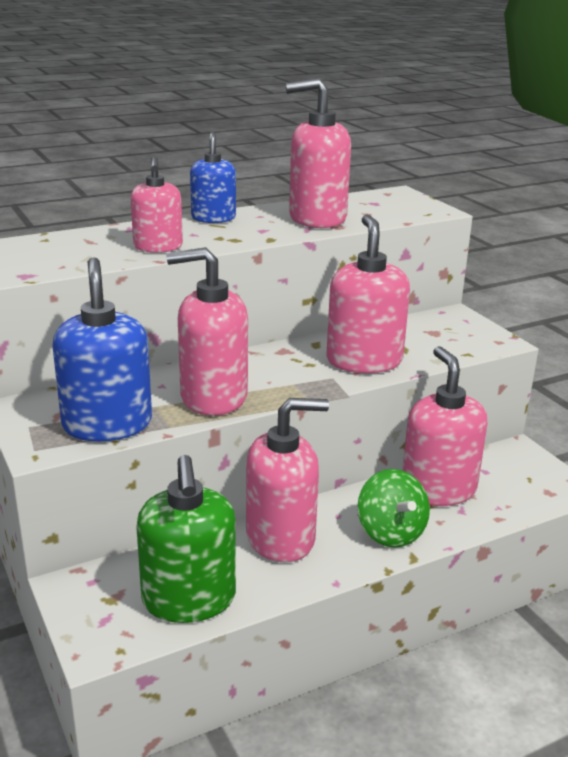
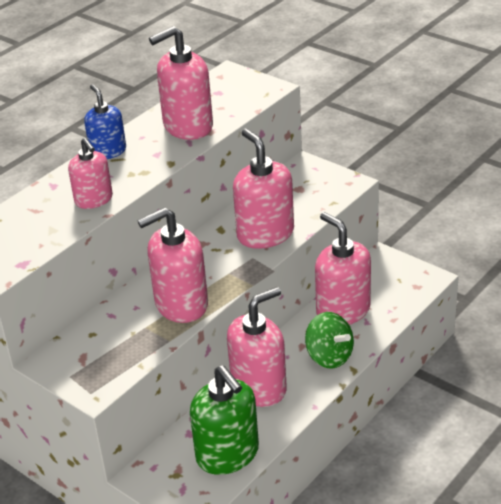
camera: 20 degrees left, 10 degrees up
blue soap dispenser [52,257,152,441] -> none

